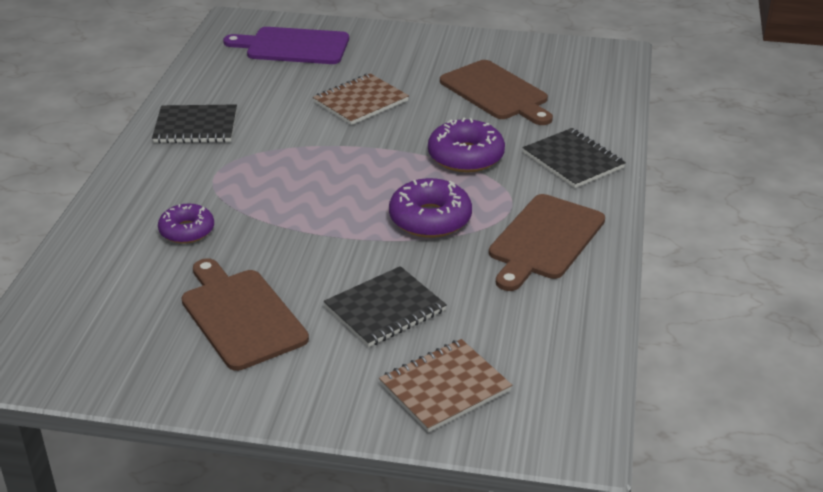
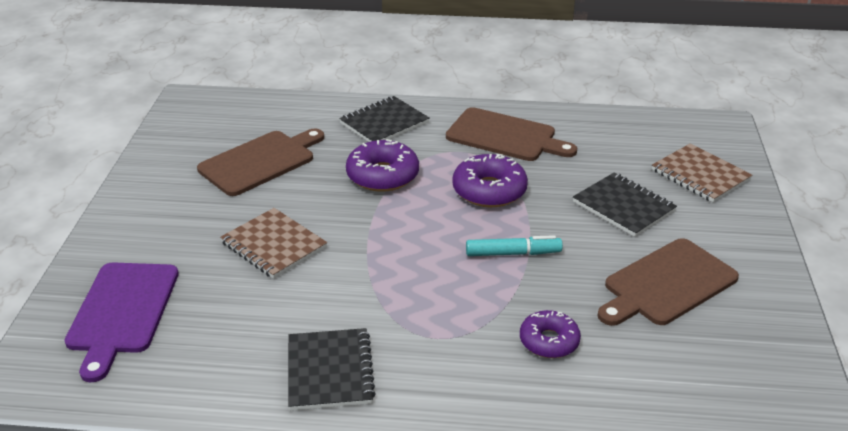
camera: 95 degrees left, 0 degrees up
none -> turquoise marker [466,235,563,256]

